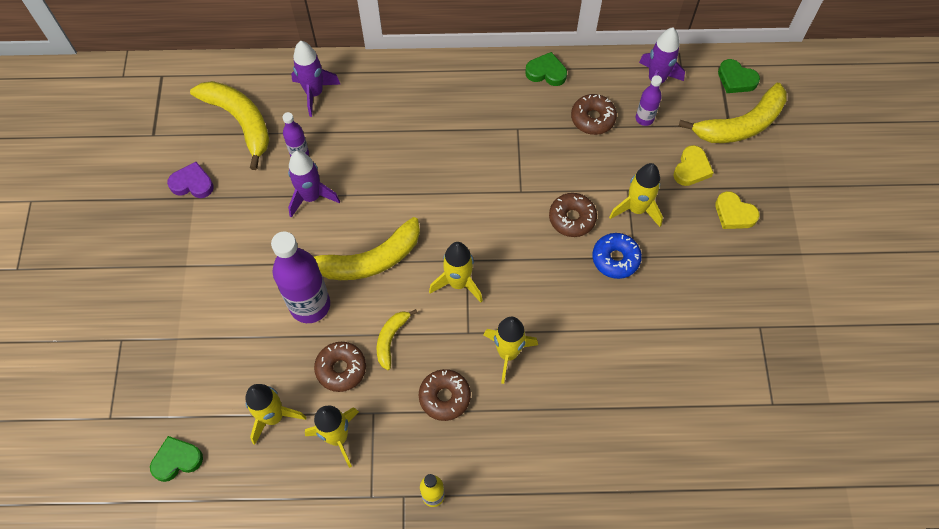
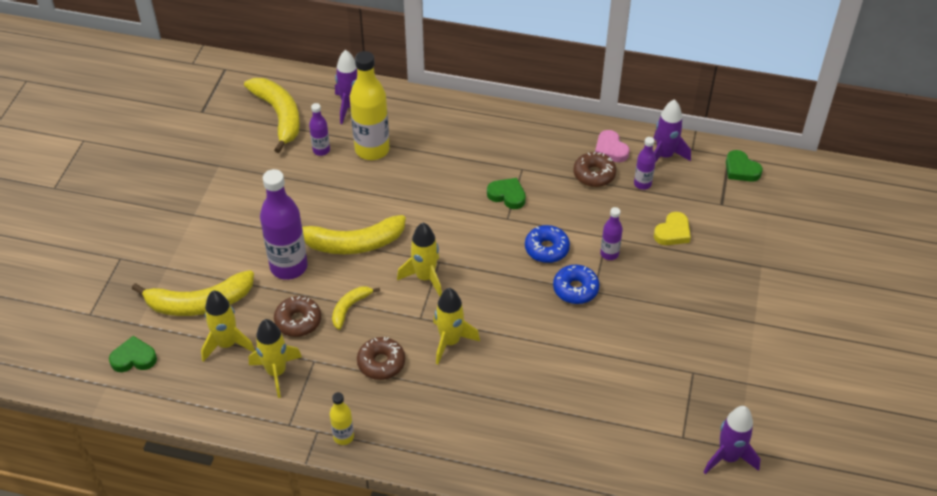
camera: 15 degrees right, 15 degrees down
purple heart [167,162,214,198] -> none
purple rocket [288,151,340,218] -> purple rocket moved to [704,406,760,474]
green heart [525,52,567,86] -> green heart moved to [487,178,526,209]
brown donut [549,193,597,237] -> blue donut [525,225,570,263]
yellow rocket [609,163,663,227] -> purple bottle [600,207,623,260]
yellow banana [679,83,787,143] -> yellow banana moved to [132,270,254,316]
yellow heart [715,191,760,229] -> none
none -> yellow bottle [350,51,390,160]
none -> pink heart [595,130,630,162]

